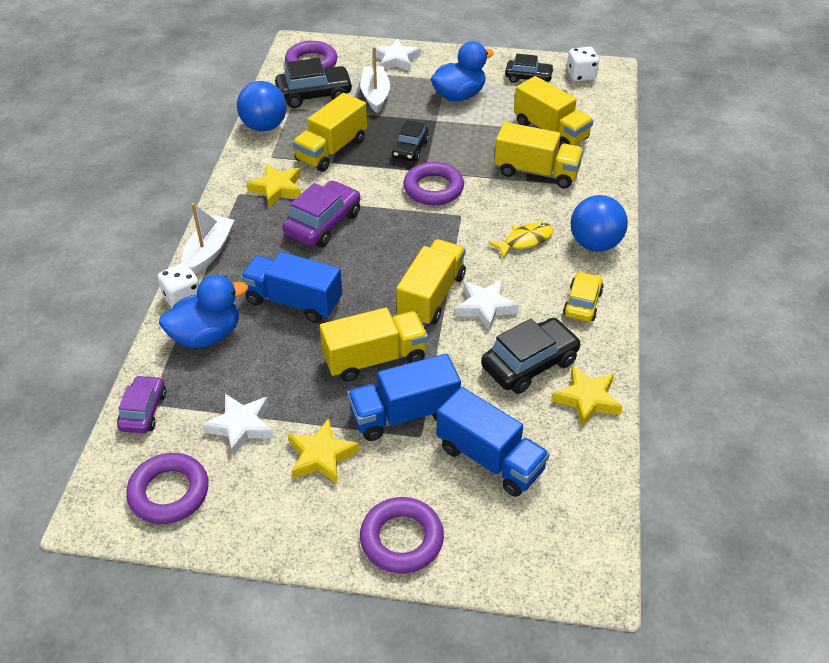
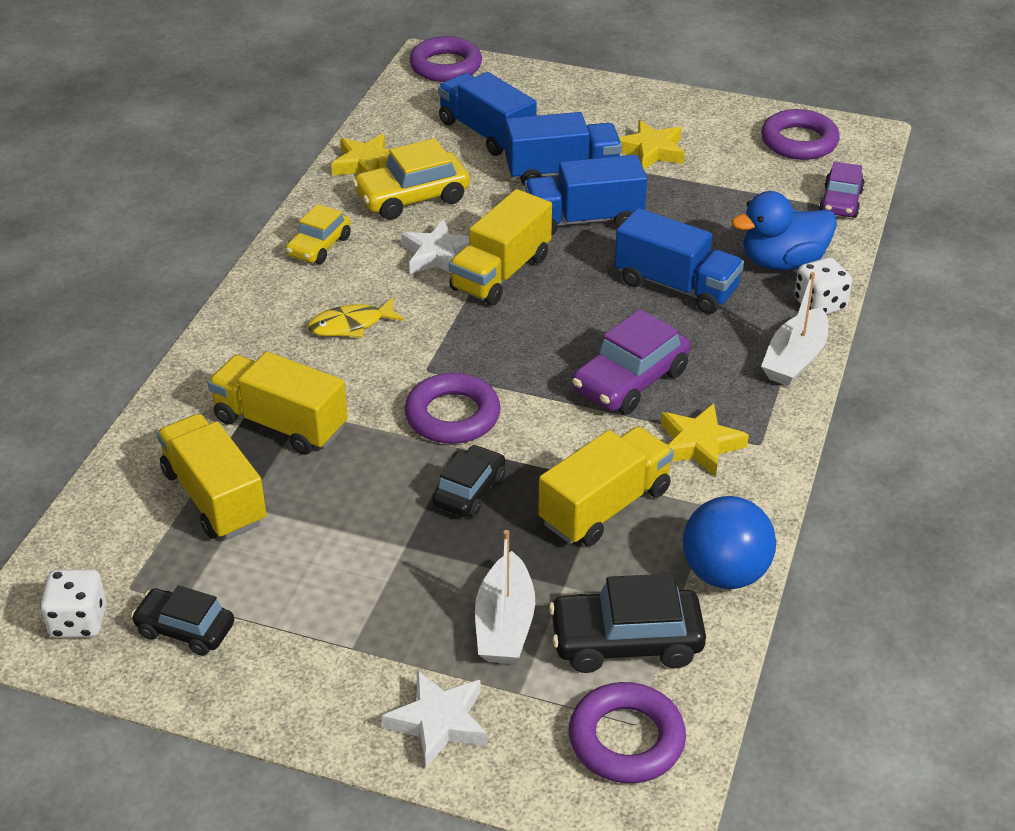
camera: 170 degrees left, 5 degrees down
white star [202,394,274,456] -> none
yellow truck [320,307,428,382] -> blue truck [524,155,647,236]
purple ring [360,497,444,574] -> purple ring moved to [410,36,482,82]
blue duck [431,41,494,102] -> none
black car [481,318,581,394] -> yellow car [352,138,470,220]
blue ball [571,195,628,252] -> none

